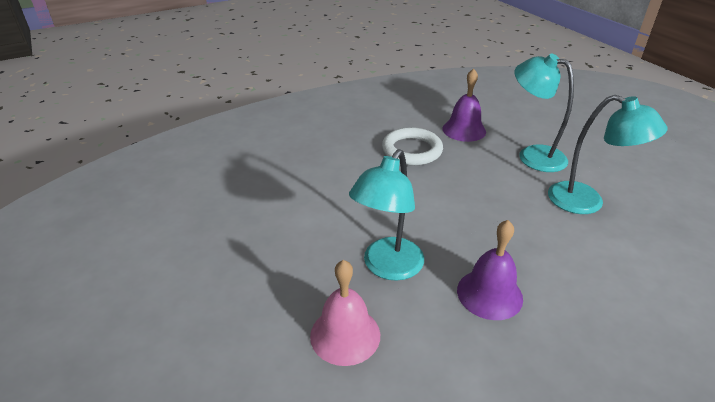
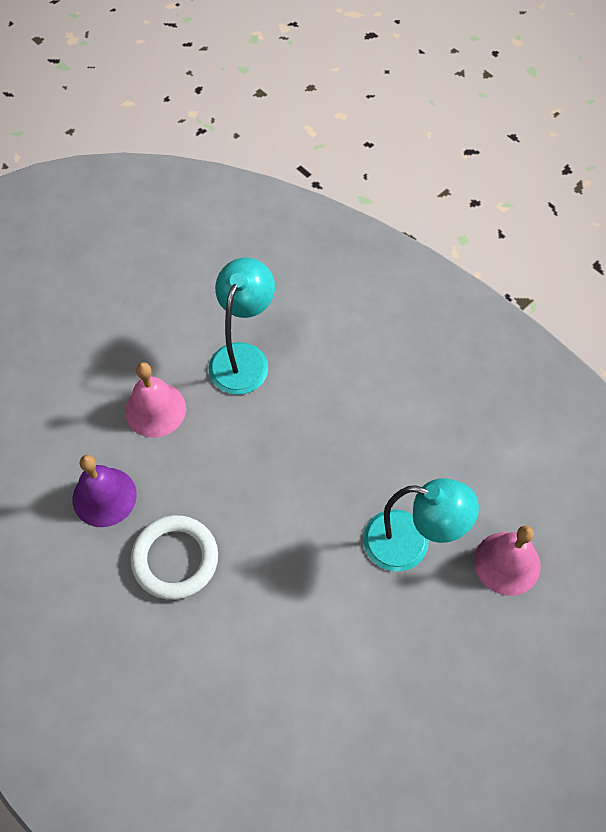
camera: 105 degrees left, 25 degrees up
purple bell [457,220,523,320] -> none
turquoise lamp [514,54,574,172] -> pink bell [125,362,186,438]

